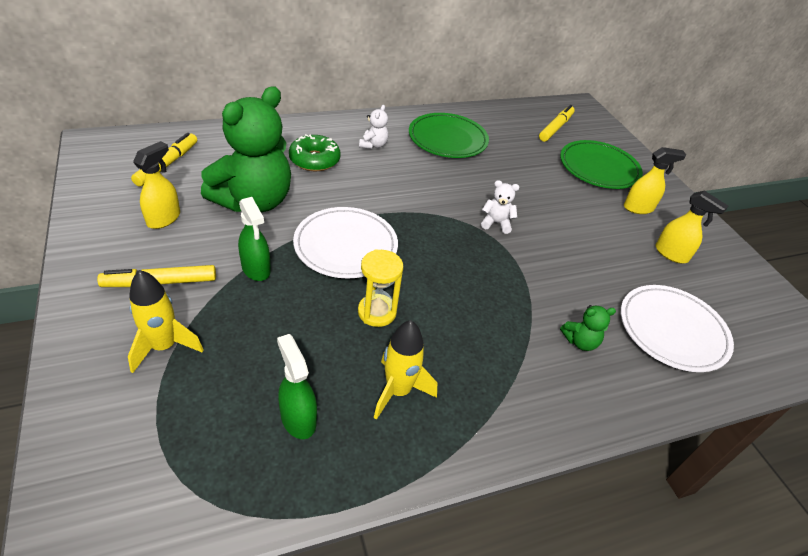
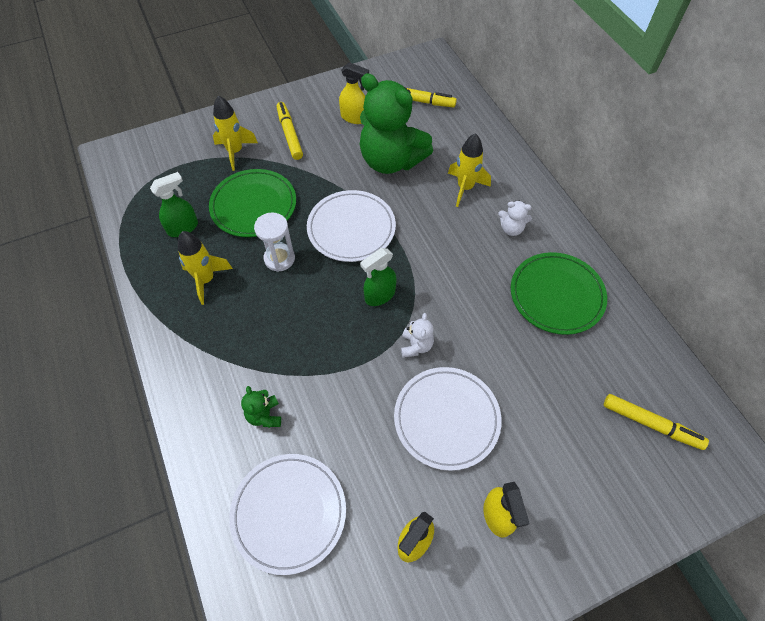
camera: 90 degrees right, 15 degrees up
green spray bottle [238,197,271,281] -> green spray bottle moved to [360,248,397,306]
green donut [289,134,341,171] -> yellow rocket [448,133,491,207]
yellow hourglass [358,249,403,327] -> white hourglass [254,212,295,272]
green plate [560,140,643,189] -> green plate moved to [209,169,296,237]
none -> white plate [394,367,501,471]

